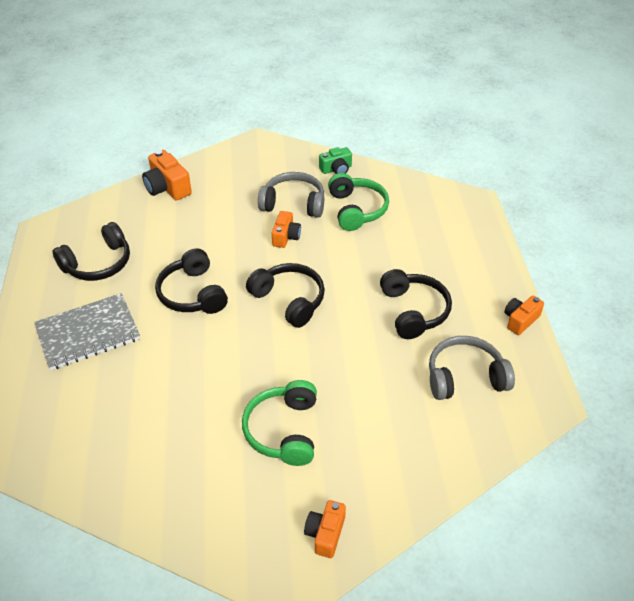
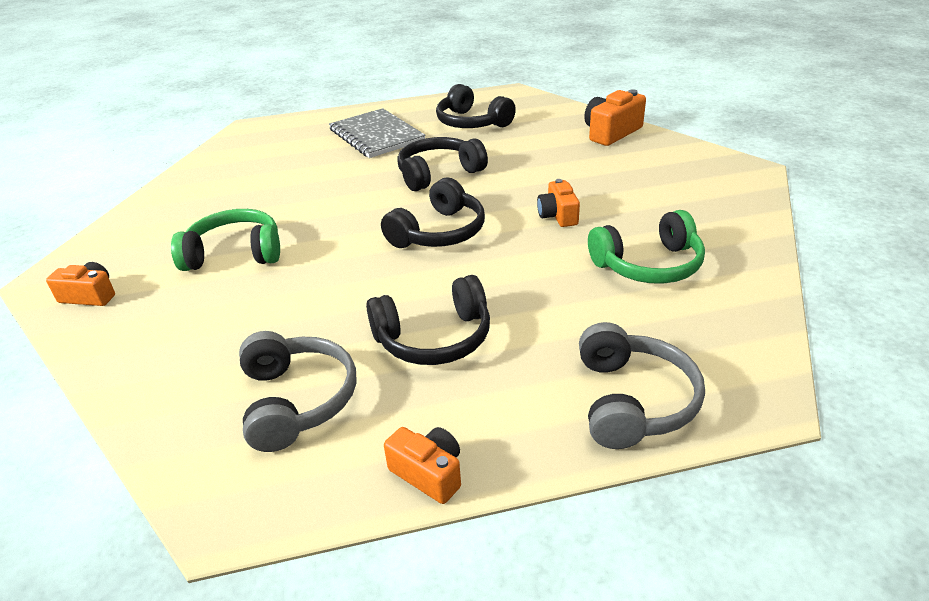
camera: 85 degrees right, 10 degrees down
grey headphones [258,172,324,218] -> grey headphones moved to [579,322,705,449]
orange camera [272,211,301,248] -> orange camera turned 75 degrees clockwise [537,179,580,227]
green camera [319,147,352,174] -> none

